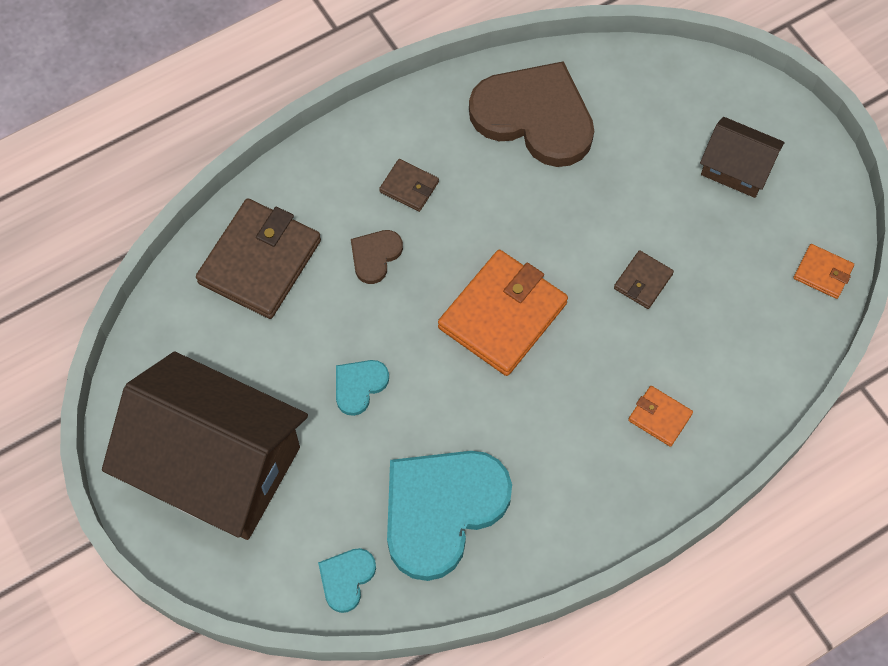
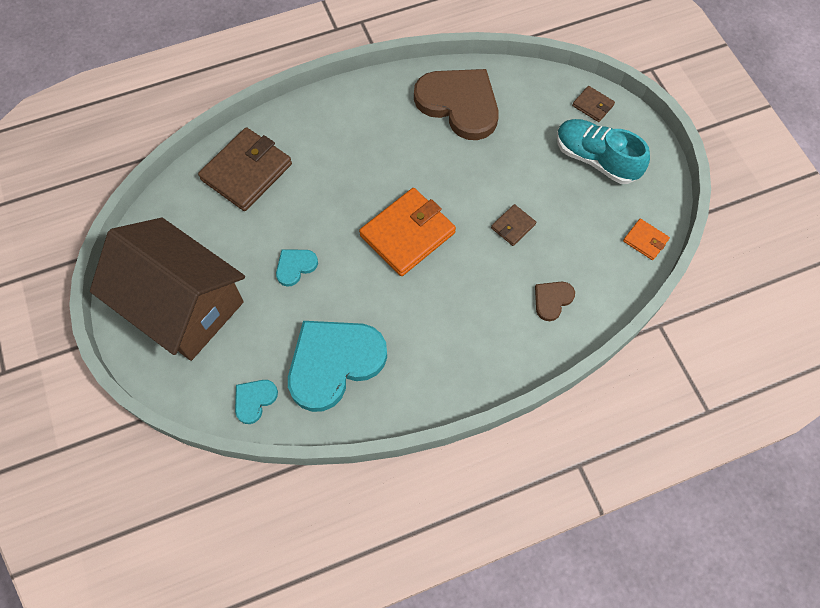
camera: 10 degrees right, 0 degrees up
brown heart [351,230,403,284] -> brown heart moved to [535,281,575,321]
brown wallet [379,159,439,212] -> brown wallet moved to [572,86,615,122]
orange wallet [628,386,693,447] -> none
brown house [700,117,785,198] -> turquoise shoe [557,119,650,184]

